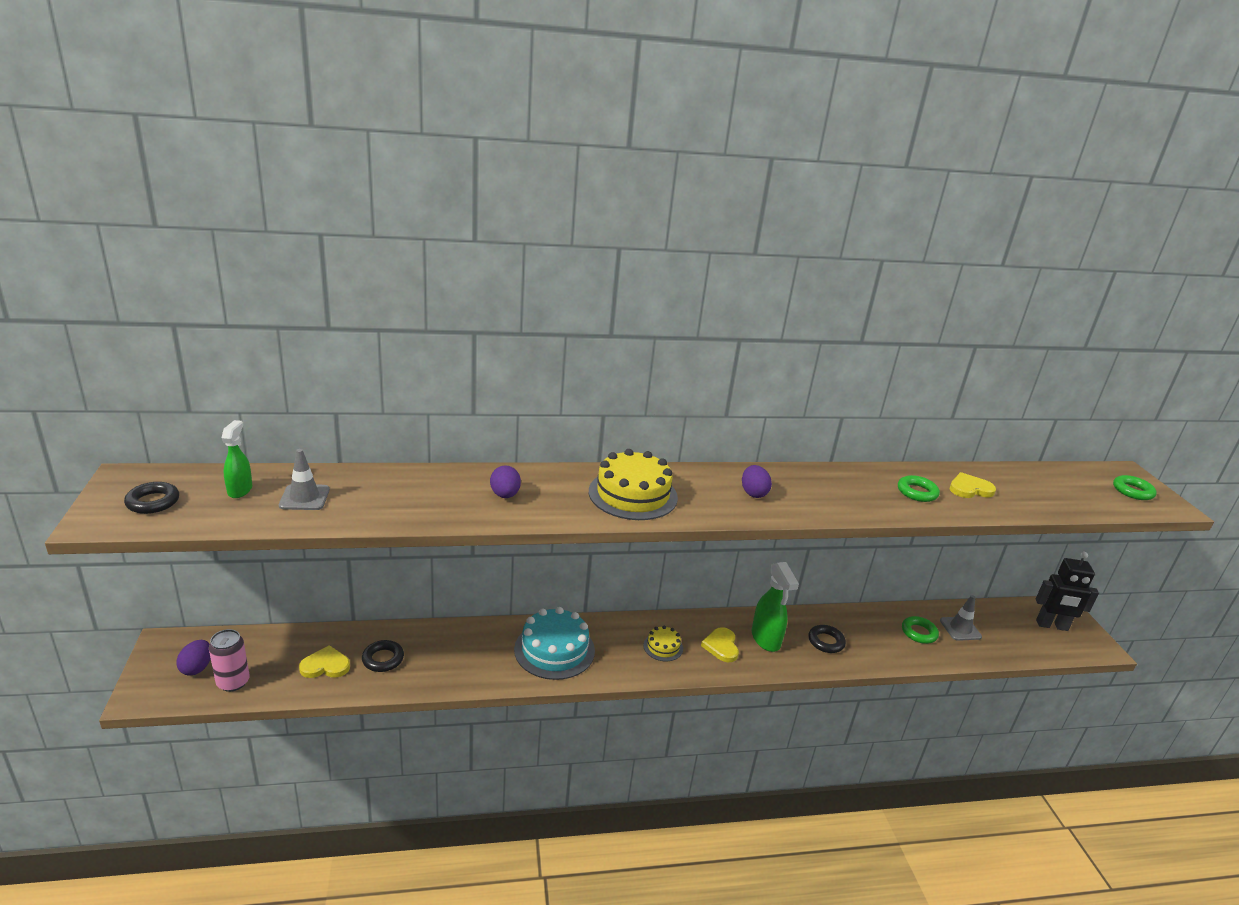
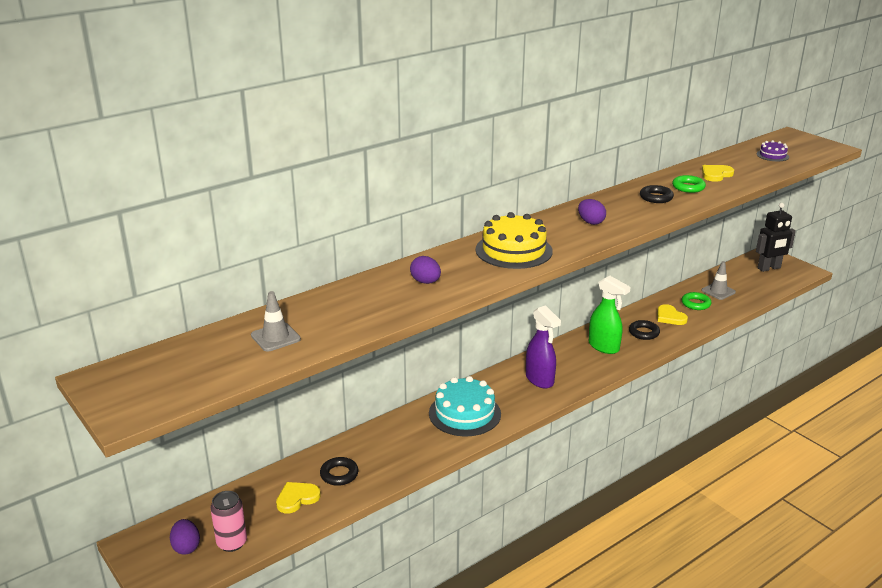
camera: 25 degrees left, 0 degrees up
black ring [124,482,179,514] -> black ring moved to [640,185,674,203]
green spray bottle [222,420,252,498] -> none
yellow cake [643,625,683,661] -> purple spray bottle [526,305,561,388]
yellow heart [701,627,739,662] -> yellow heart moved to [657,304,688,325]
green ring [1113,475,1157,500] -> none
none -> purple cake [757,140,789,161]

